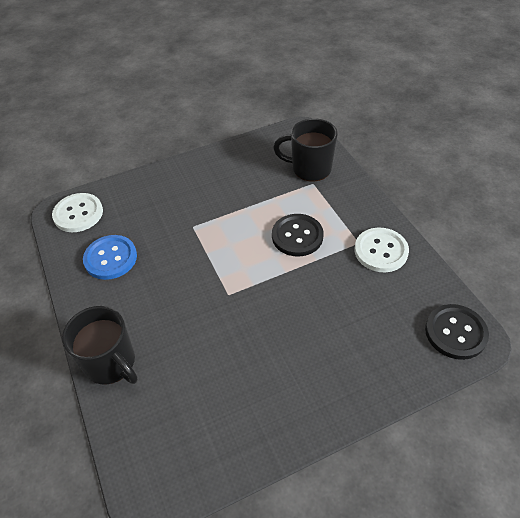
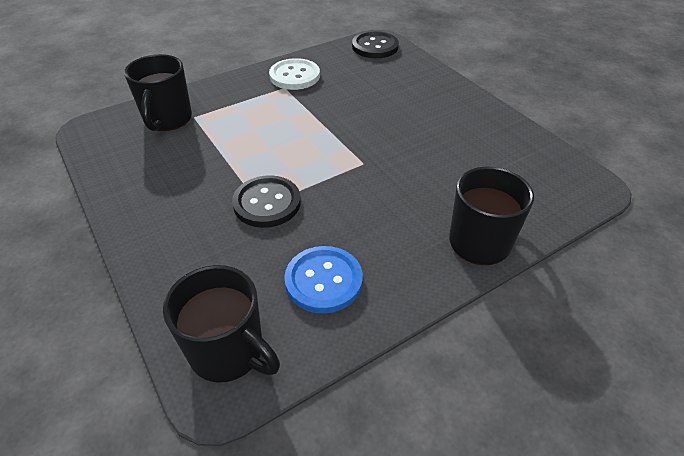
camera: 100 degrees left, 5 degrees down
white button [52,193,103,232] -> black mug [163,265,280,383]
black button [272,214,323,257] -> black button moved to [232,175,301,228]

